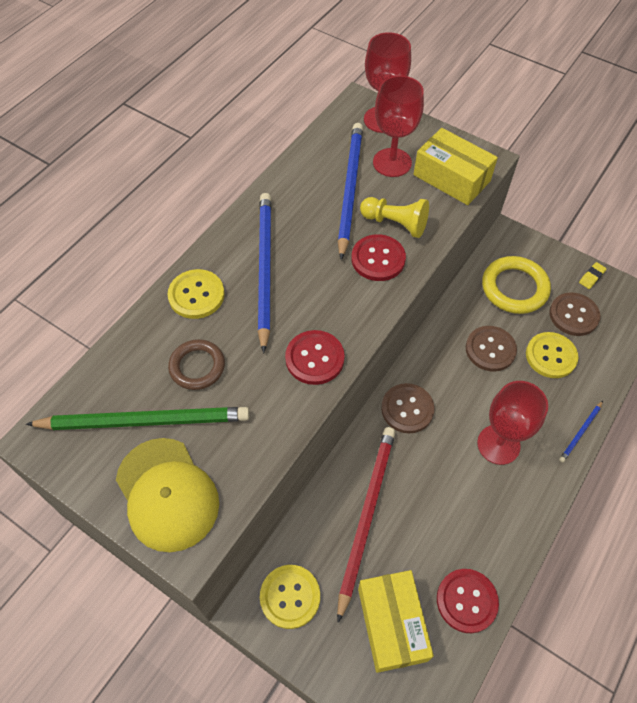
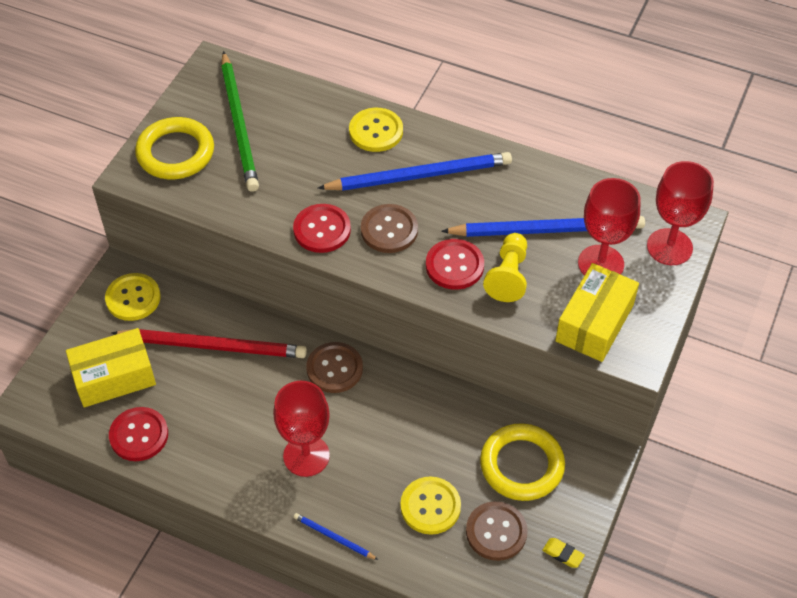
camera: 80 degrees right, 5 degrees down
yellow cap [116,438,219,552] -> yellow ring [135,117,214,179]
brown ring [168,339,225,390] -> none
brown button [466,326,517,372] -> brown button moved to [361,204,418,253]

